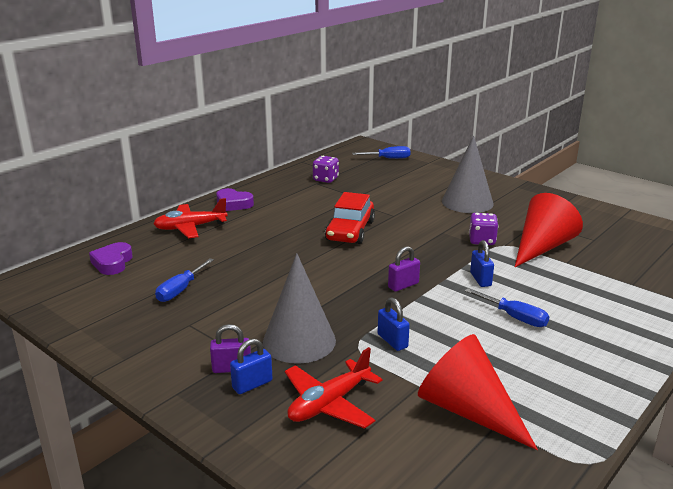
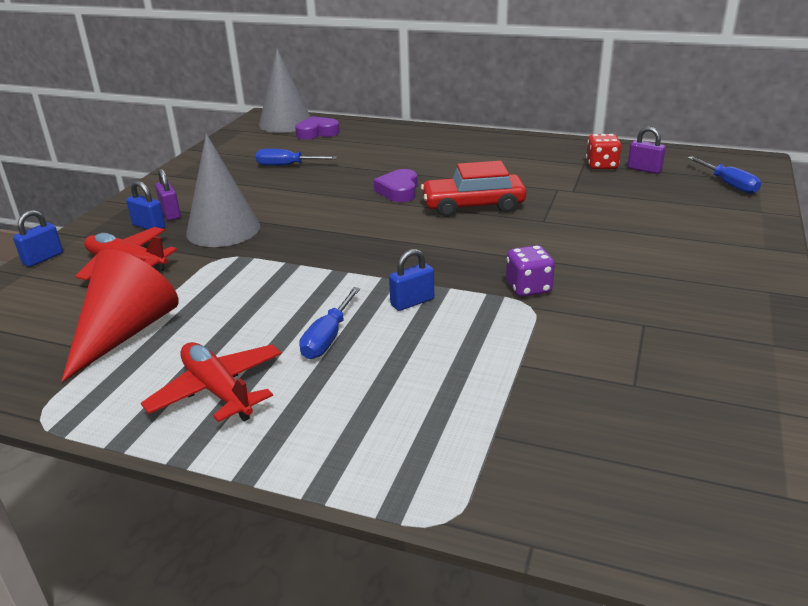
camera: 70 degrees right, 5 degrees up
red plane [153,198,228,238] -> red plane moved to [141,342,282,422]
purple heart [216,188,254,211] -> purple heart moved to [374,169,418,202]
purple dice [313,156,339,183] -> red dice [586,134,621,169]
blue padlock [378,297,410,351] -> blue padlock moved to [13,210,63,267]
purple padlock [388,246,420,292] -> purple padlock moved to [628,127,666,174]
grey cone [442,135,494,213] -> grey cone moved to [259,48,311,133]
red cone [515,193,583,267] -> none

